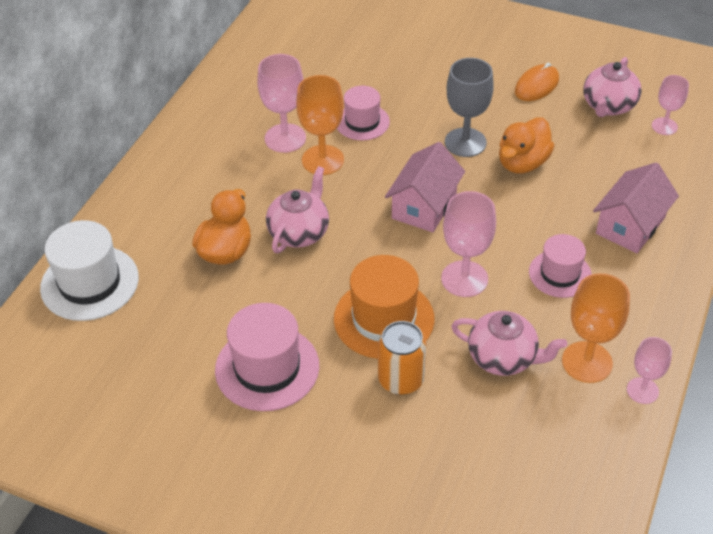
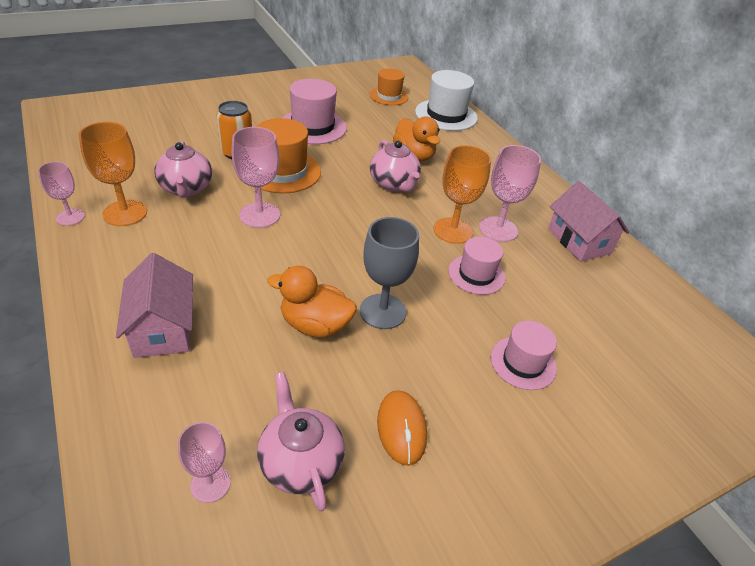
camera: 125 degrees right, 5 degrees down
pink house [385,142,465,232] -> pink house moved to [548,181,629,262]
pink teapot [451,311,567,376] -> pink teapot turned 75 degrees counterclockwise [154,141,212,198]
orange duck [499,117,554,173] -> orange duck turned 60 degrees counterclockwise [267,266,357,337]
pink hat [529,234,592,298] -> pink hat moved to [490,321,557,390]
none -> orange hat [370,68,408,105]

